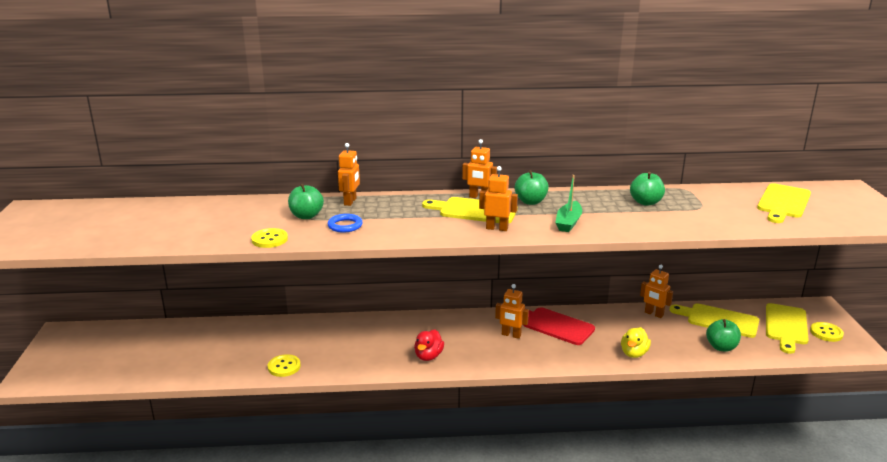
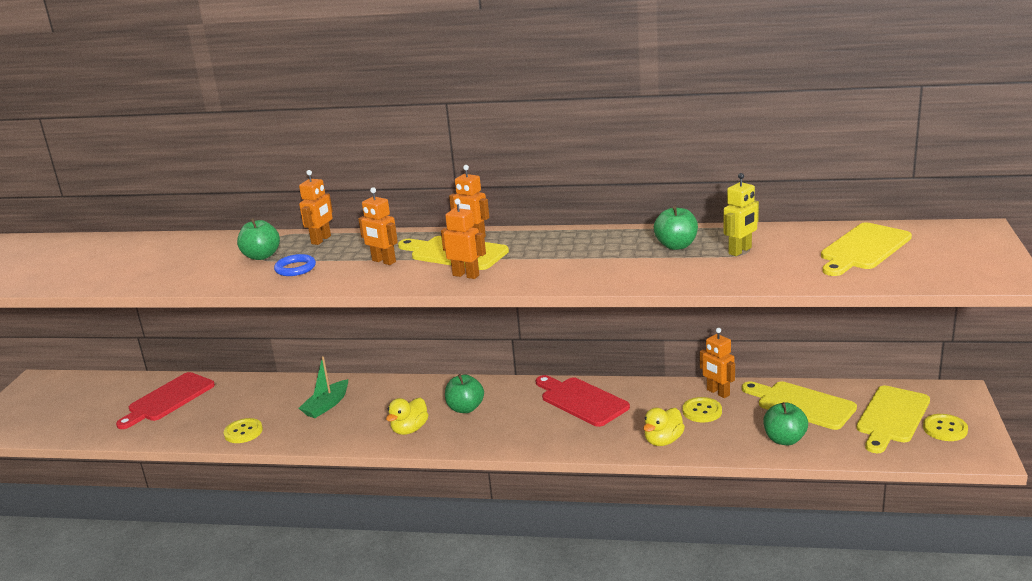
camera: 15 degrees right, 0 degrees up
yellow button [251,228,288,248] -> yellow button moved to [682,397,722,422]
red duck [414,329,444,361] -> yellow duck [386,397,428,435]
orange robot [495,284,529,339] -> orange robot moved to [358,187,398,265]
green apple [515,170,549,205] -> green apple moved to [445,374,484,413]
green boat [555,175,582,232] -> green boat moved to [298,356,348,418]
none -> red cutting board [116,372,215,429]
none -> yellow robot [723,173,759,256]

